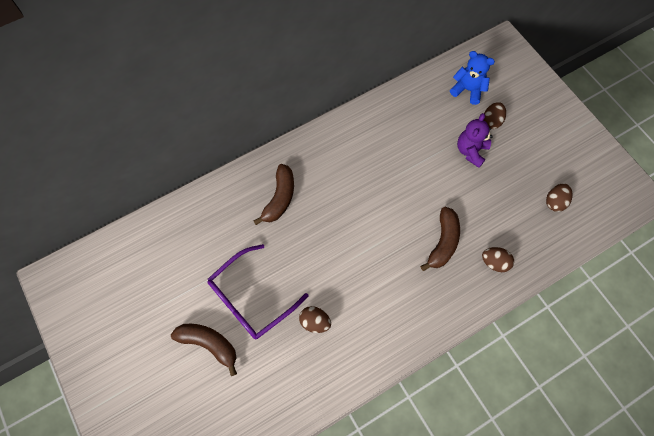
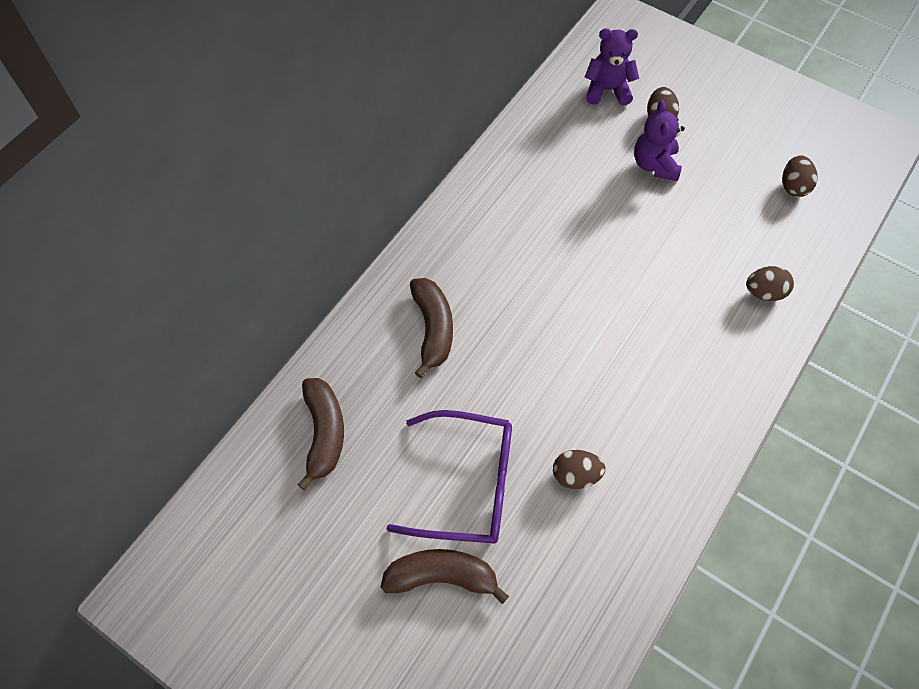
camera: 25 degrees left, 5 degrees down
purple glasses [207,244,308,339] -> purple glasses turned 105 degrees counterclockwise [386,410,512,544]
brown banana [420,207,460,271] -> brown banana moved to [298,378,344,490]
blue teddy bear [450,51,495,105] -> purple teddy bear [585,28,639,105]

